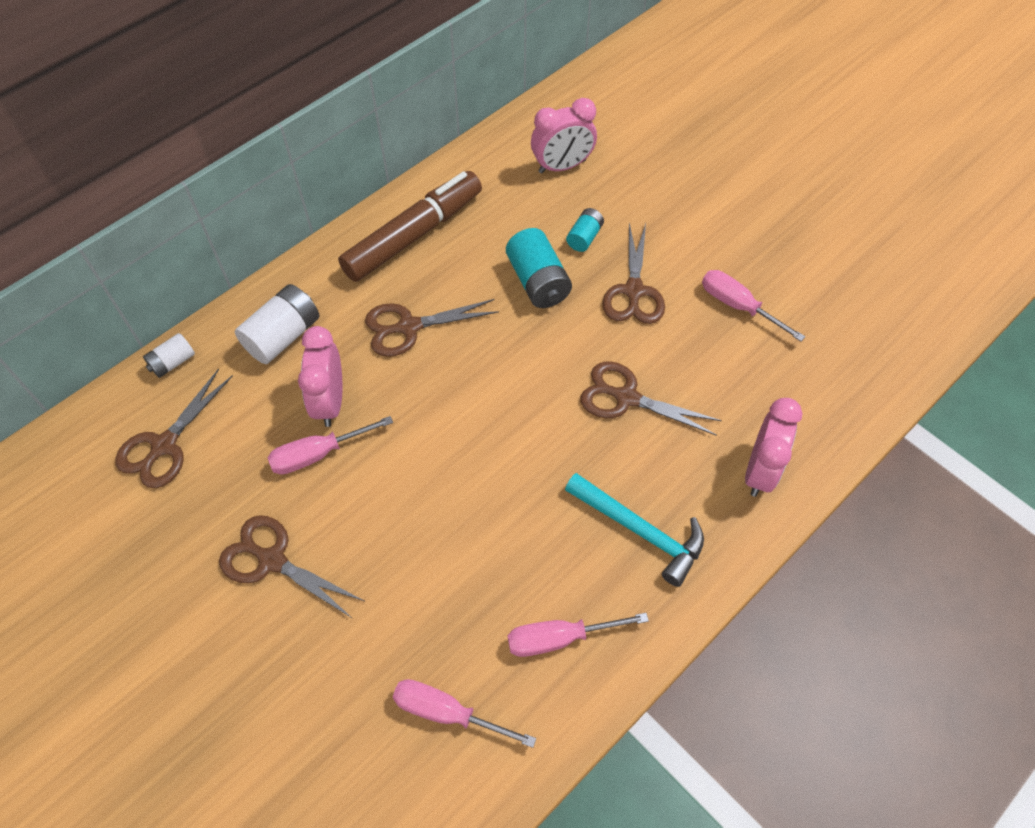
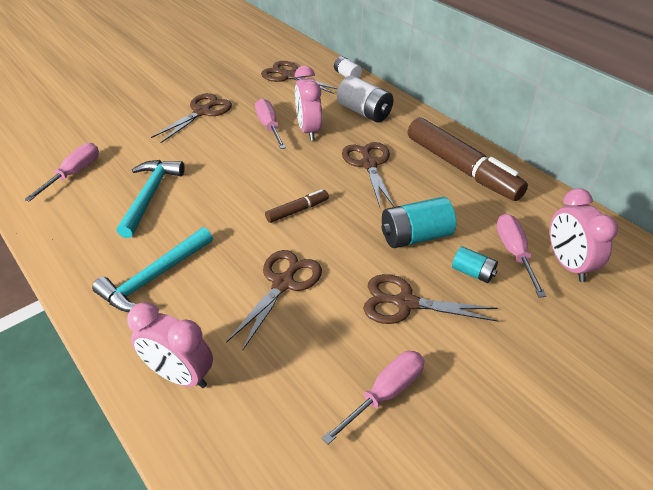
camera: 95 degrees right, 15 degrees down
pink clock [298,326,342,427] -> pink clock turned 105 degrees counterclockwise [294,66,322,141]
pink screwdriver [508,613,649,657] -> pink screwdriver moved to [496,214,546,298]
none -> turquoise hammer [117,160,185,238]
none -> brown marker [265,189,329,223]

